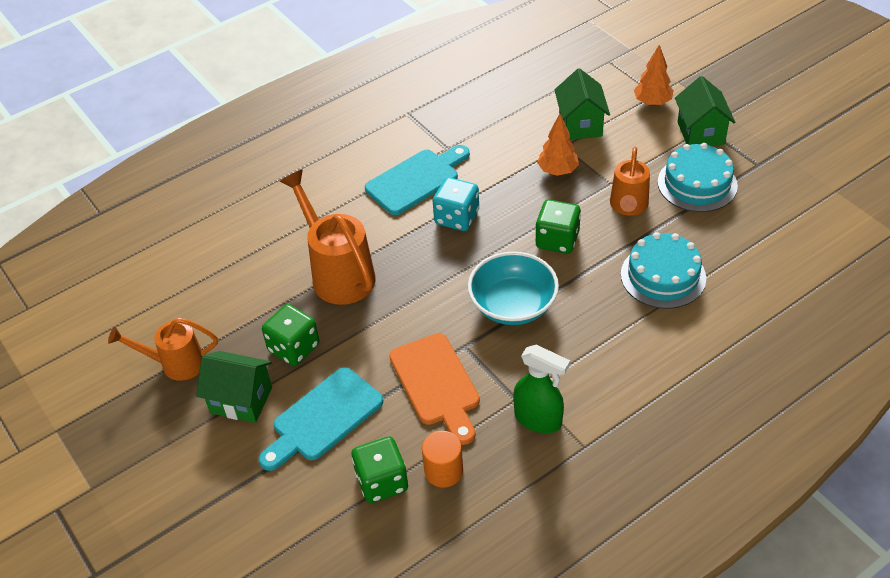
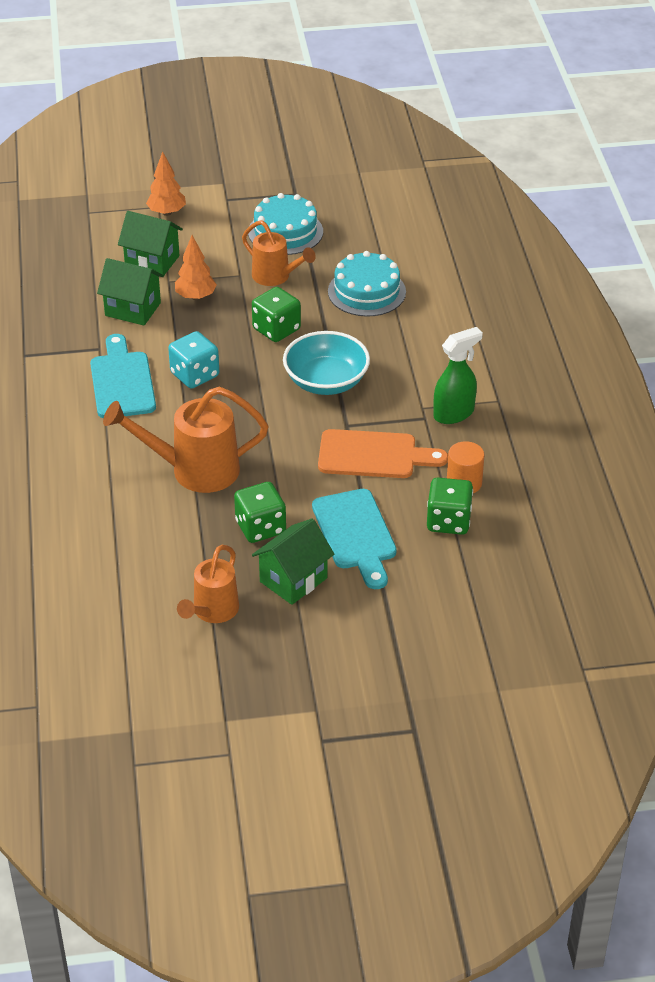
camera: 65 degrees left, 5 degrees down
green house [675,76,735,146] -> green house moved to [97,258,164,326]

